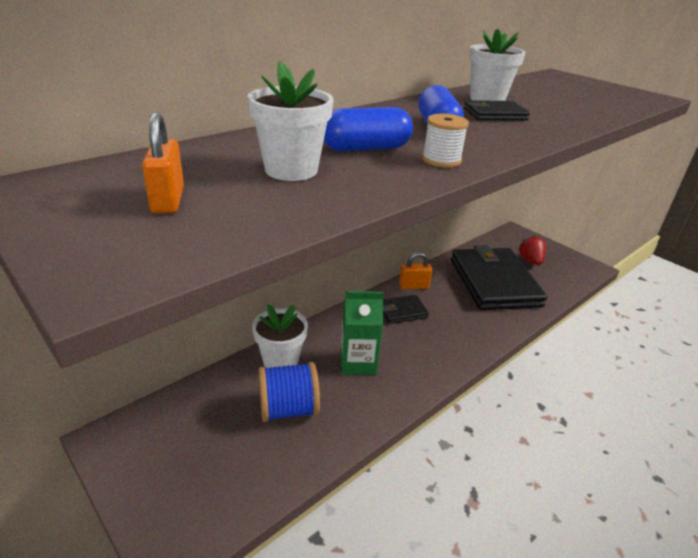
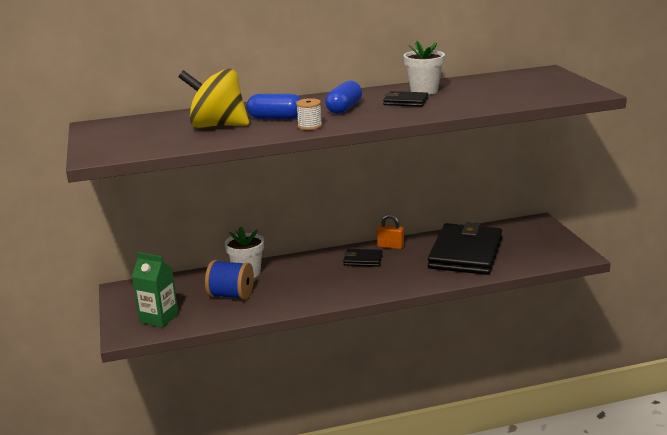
camera: 30 degrees right, 10 degrees down
orange padlock [142,112,184,213] -> none
white flower pot [247,61,334,181] -> yellow spinning top [179,69,249,128]
green carton [341,291,384,375] -> green carton moved to [132,252,178,327]
red strawberry [519,236,546,265] -> none

